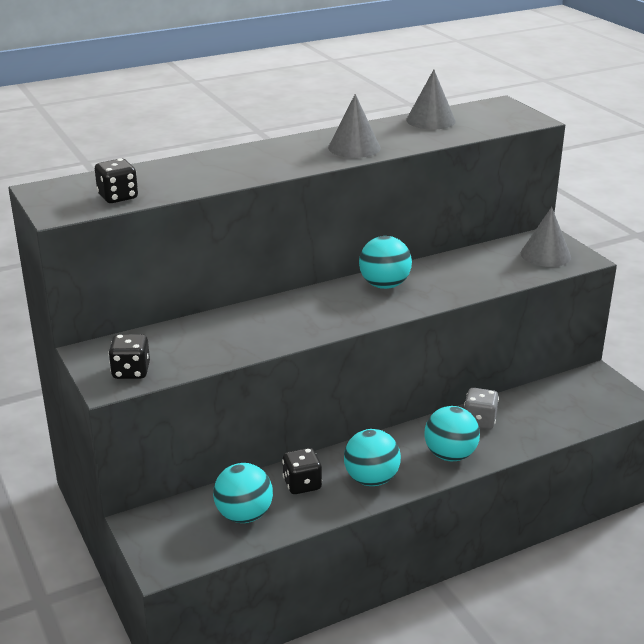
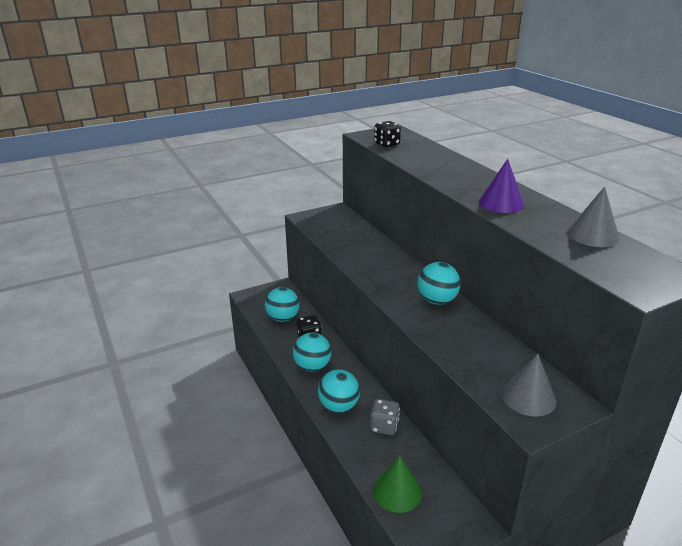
camera: 90 degrees right, 0 degrees up
black dice [108,334,150,379] -> none
grey cone [328,94,381,158] -> purple cone [479,159,524,213]
none -> green cone [373,455,422,513]

